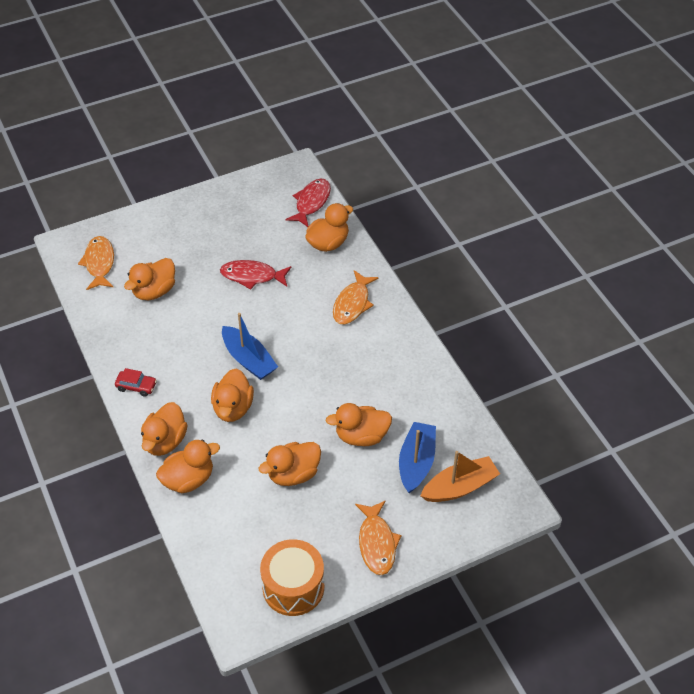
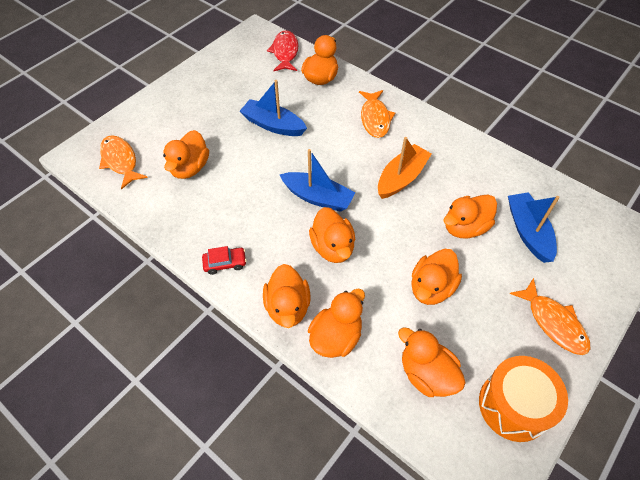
camera: 25 degrees left, 5 degrees up
red fish [220,260,292,290] -> blue boat [240,80,307,136]
orange boat [420,451,500,502] -> orange boat moved to [378,137,432,199]
none -> orange duck [398,327,466,397]

